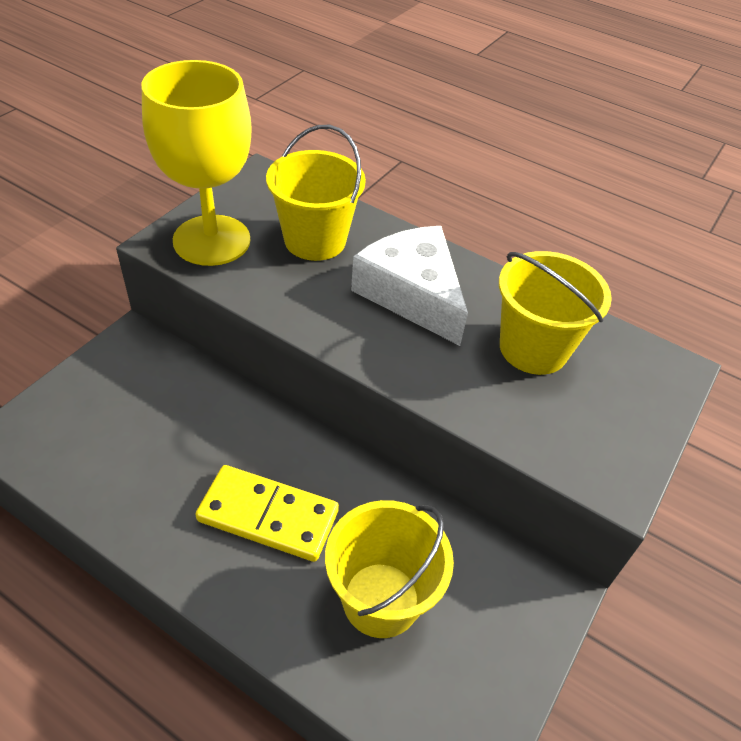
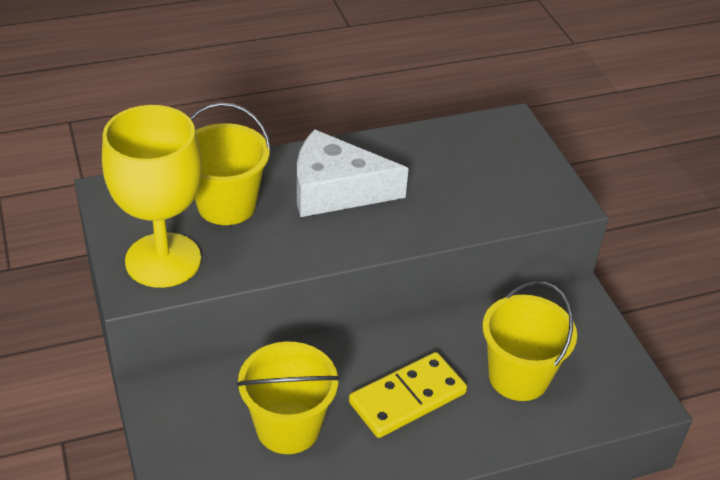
camera: 50 degrees left, 5 degrees down
yellow bucket [499,251,612,375] -> yellow bucket moved to [236,342,340,454]

